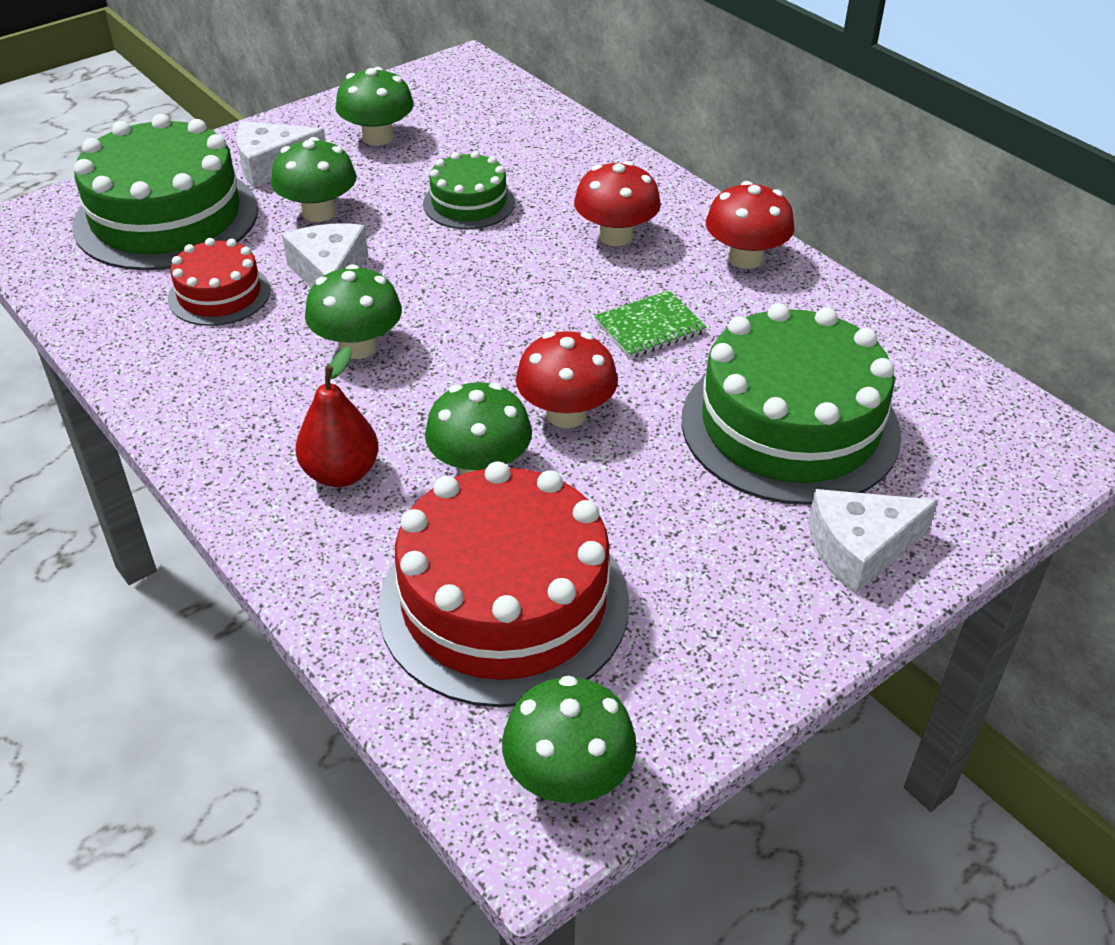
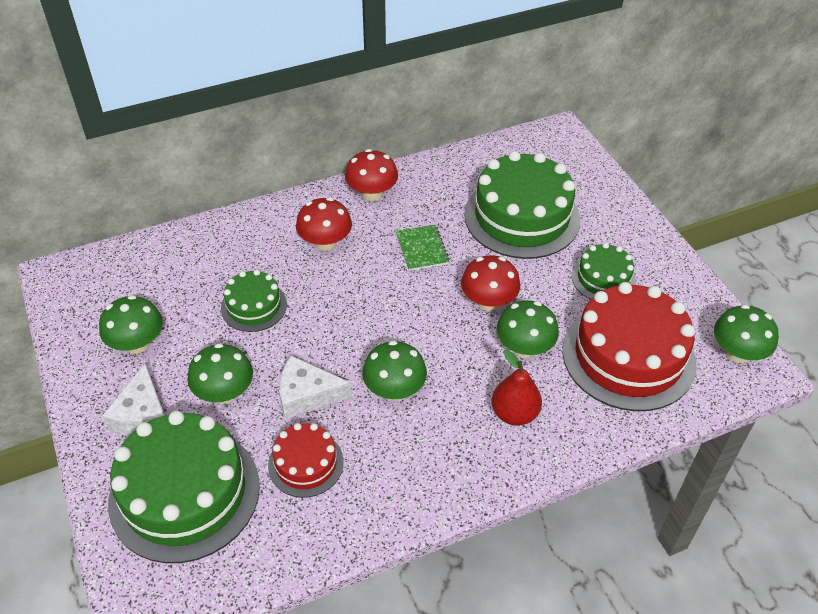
camera: 75 degrees left, 5 degrees up
white cheese [809,489,938,594] -> none
none -> green cake [572,243,636,299]

